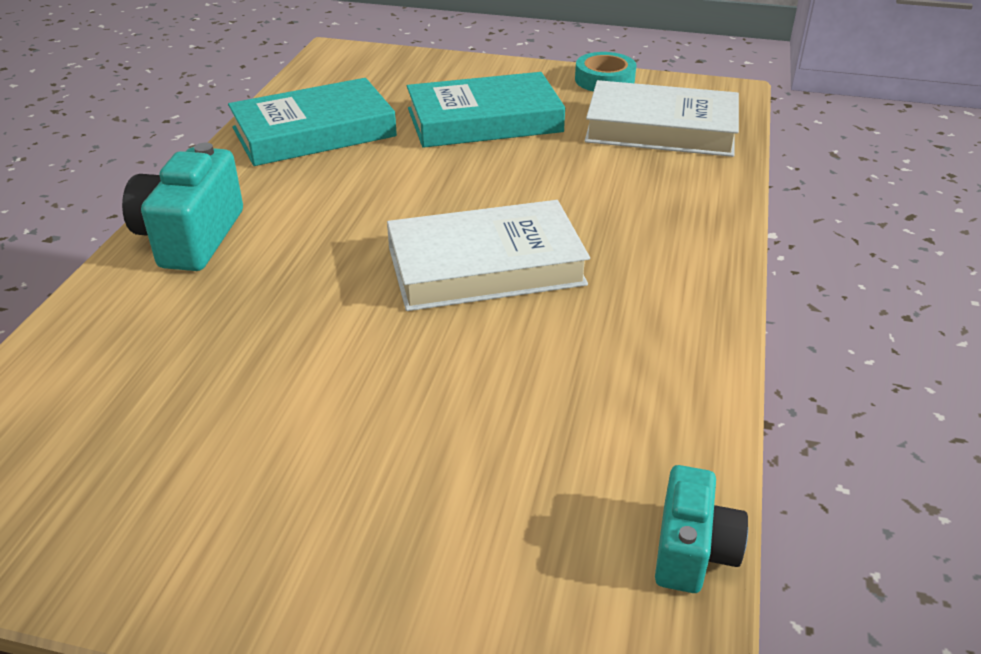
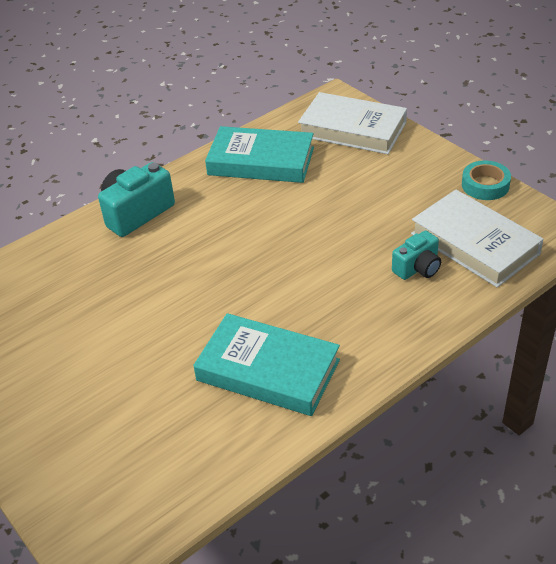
camera: 40 degrees right, 5 degrees up
white book [387,200,590,311] -> white book moved to [298,92,407,154]
turquoise book [407,72,565,148] -> turquoise book moved to [193,313,340,416]
turquoise camera [655,465,748,593] -> turquoise camera moved to [392,230,441,280]

